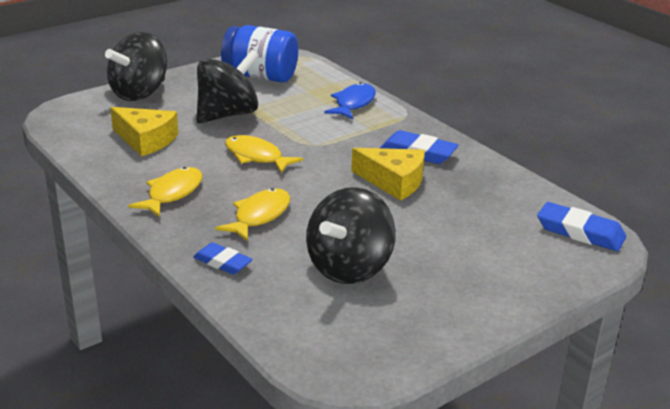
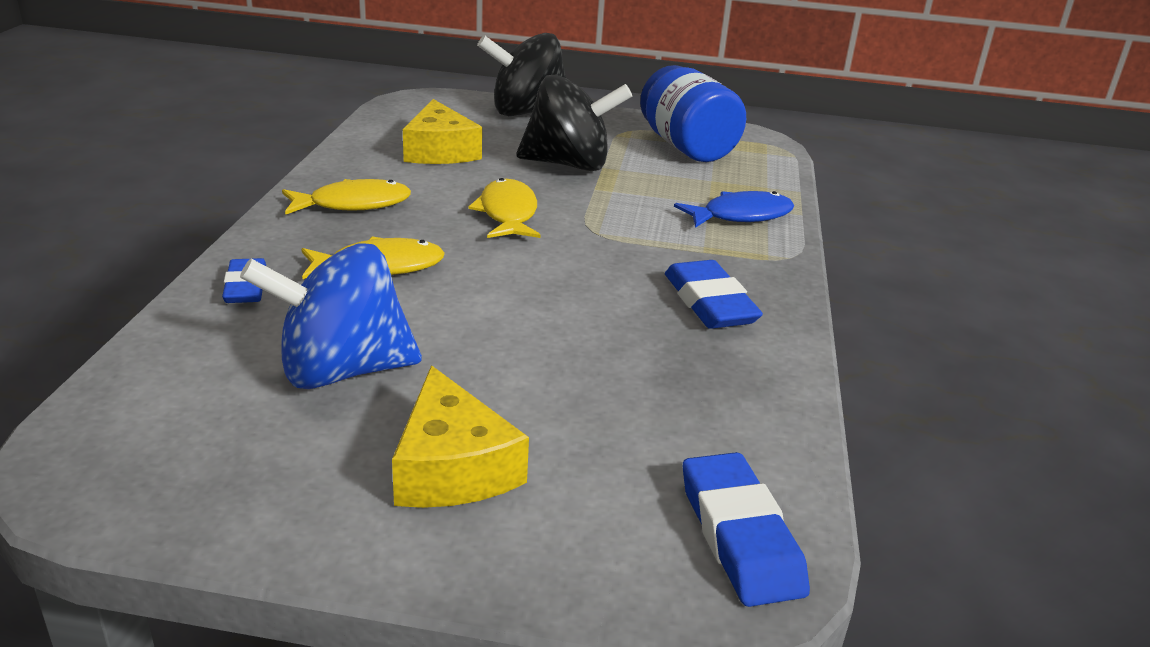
camera: 45 degrees right, 0 degrees up
black spinning top [306,187,396,284] -> blue spinning top [240,243,422,389]
yellow cheese [351,148,425,201] -> yellow cheese moved to [392,365,529,508]

